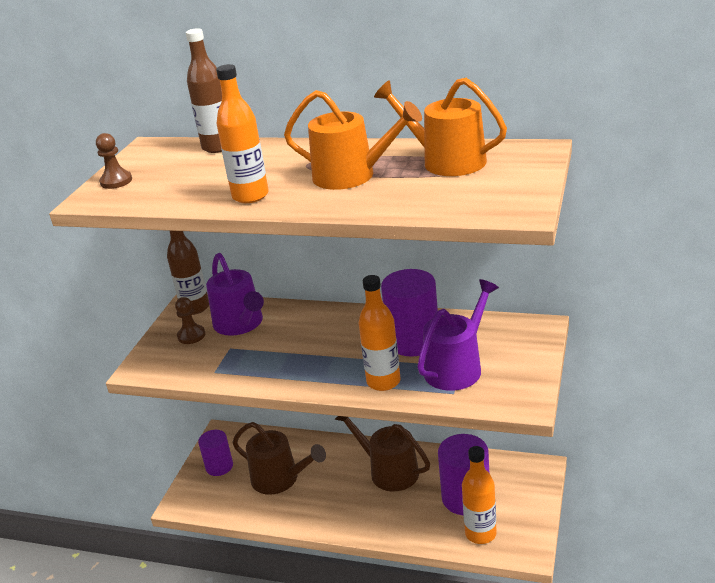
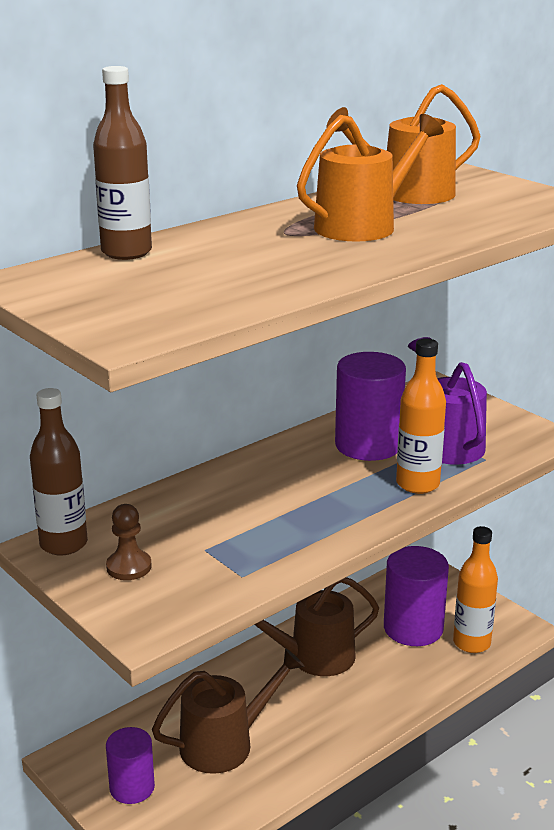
camera: 60 degrees left, 5 degrees down
brown pawn [96,133,132,189] -> none
purple watering can [206,253,264,336] -> none
orange bottle [216,64,269,203] -> none

